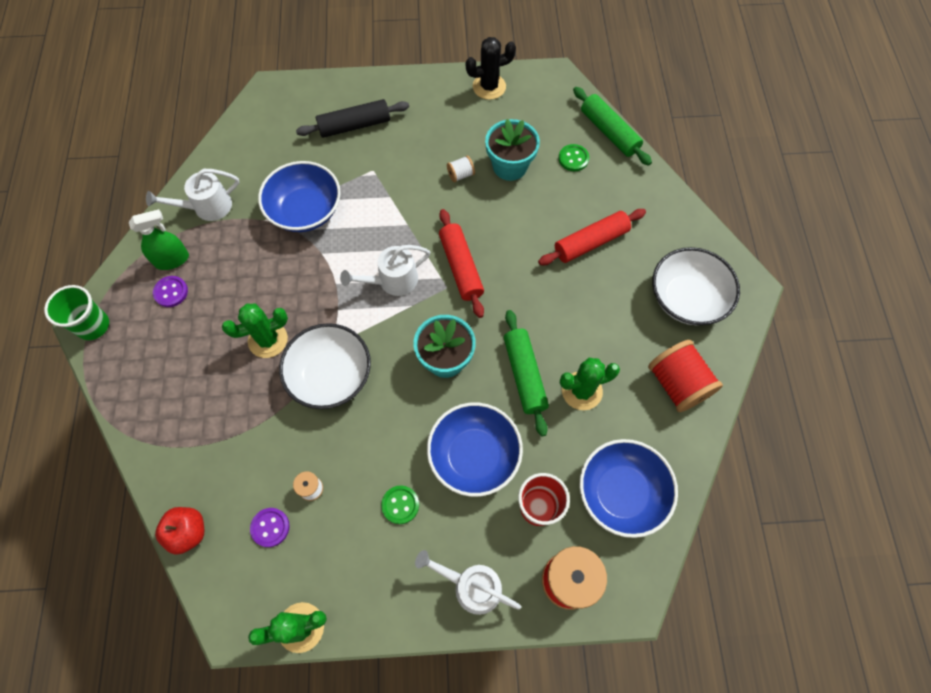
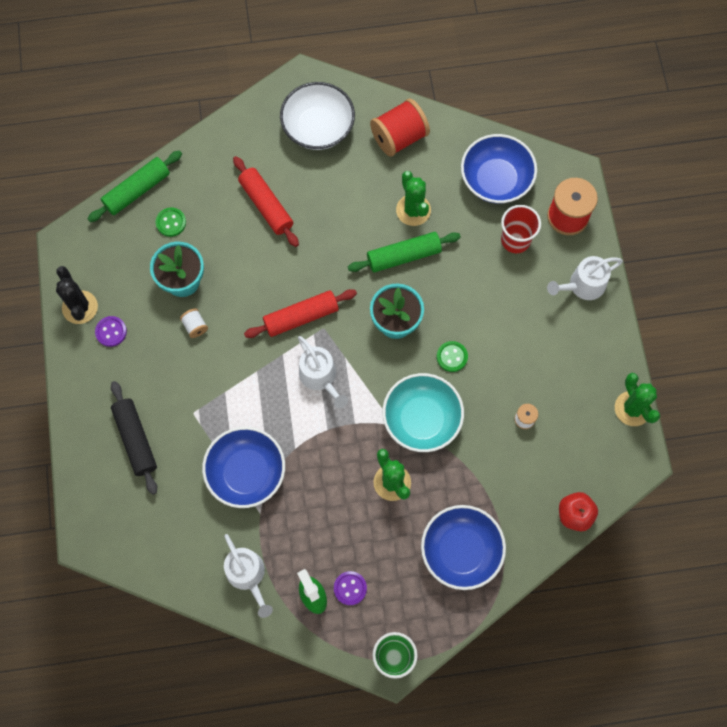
camera: 95 degrees left, 5 degrees up
purple button [250,508,290,547] -> purple button moved to [95,316,127,347]
white bowl [279,323,371,409] -> turquoise bowl [382,373,464,452]
green button [381,486,419,524] -> green button moved to [437,341,468,372]
white watering can [415,550,521,615] -> white watering can turned 45 degrees clockwise [547,256,623,300]
blue bowl [427,402,523,497] -> blue bowl moved to [421,505,506,590]

